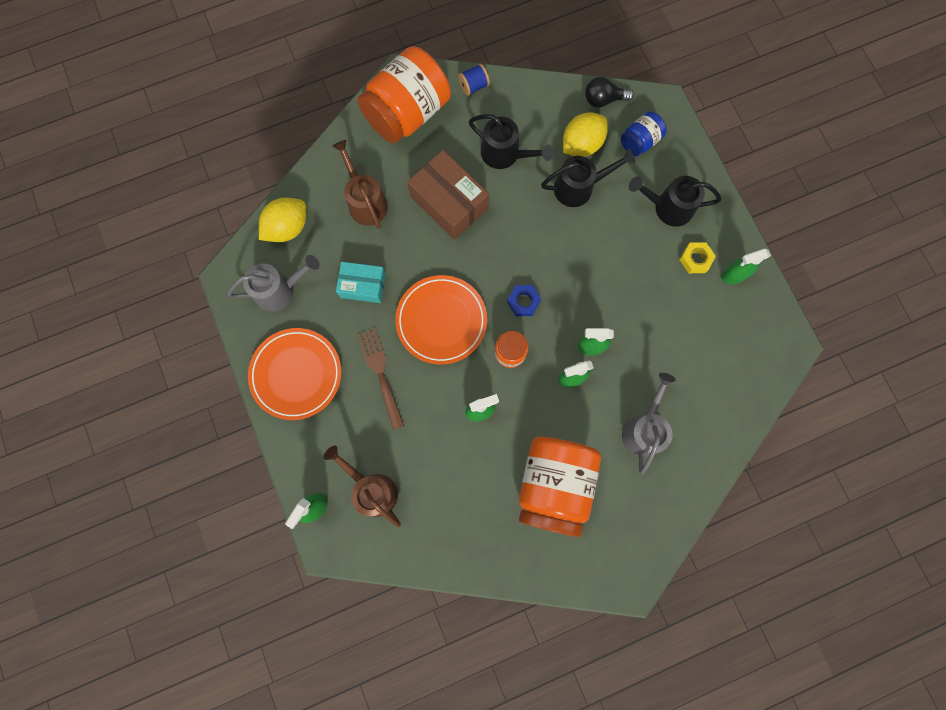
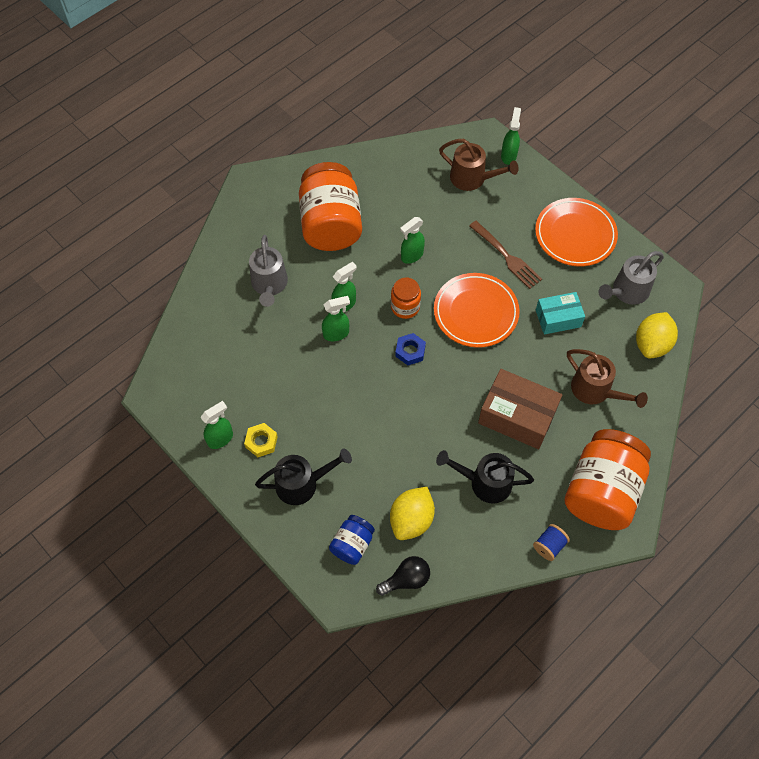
camera: 160 degrees right, 15 degrees down
black watering can [541,149,636,207] -> none

